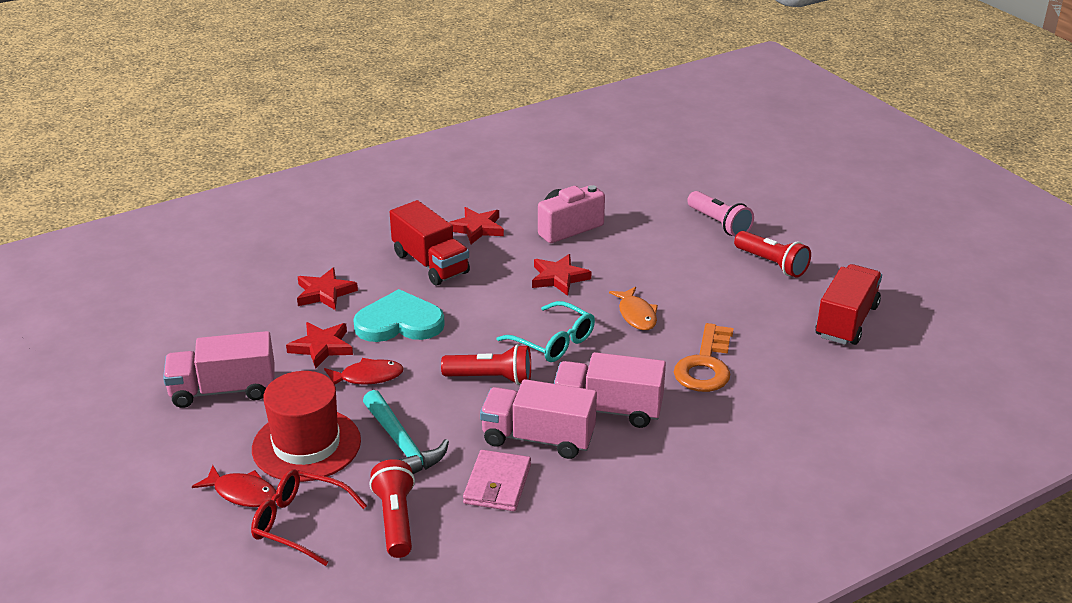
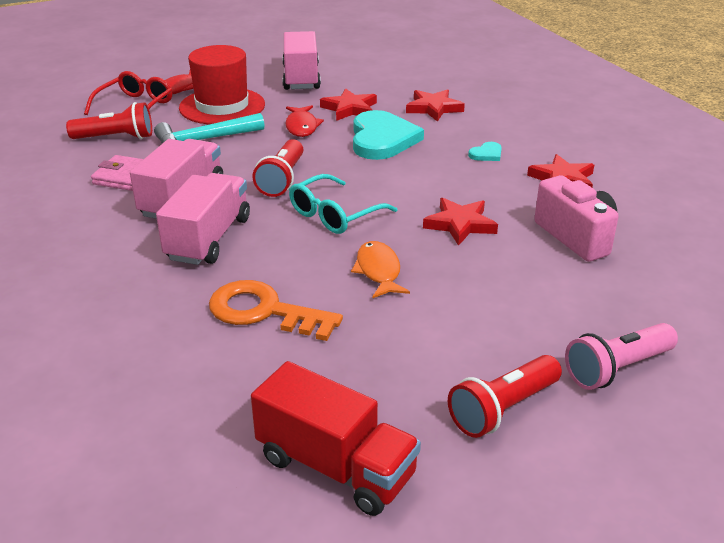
camera: 95 degrees right, 0 degrees up
red truck [390,200,470,286] -> turquoise heart [468,142,502,161]
orange fish [609,287,658,330] -> orange fish turned 90 degrees clockwise [351,241,410,298]

